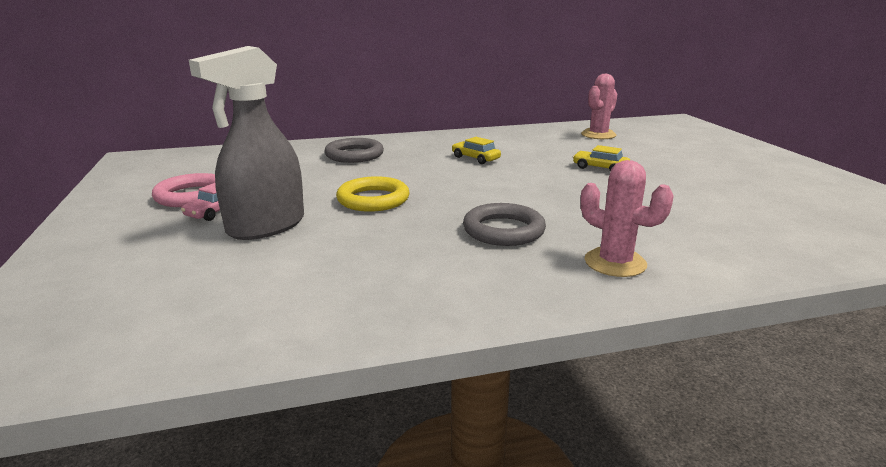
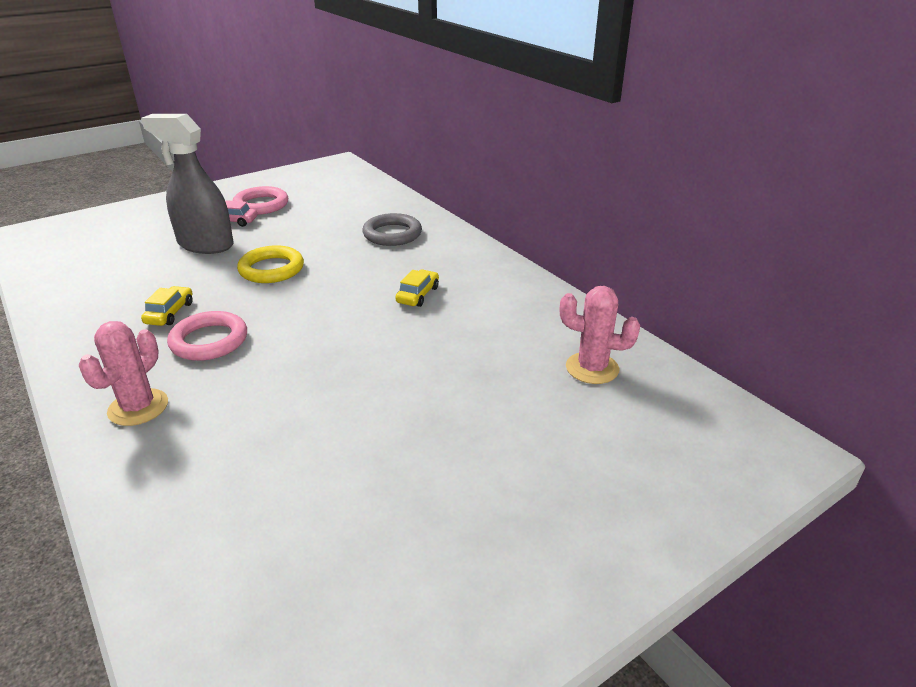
camera: 70 degrees right, 10 degrees up
grey ring [463,203,546,246] -> pink ring [167,311,247,361]
yellow car [573,145,630,172] -> yellow car moved to [141,286,193,326]

